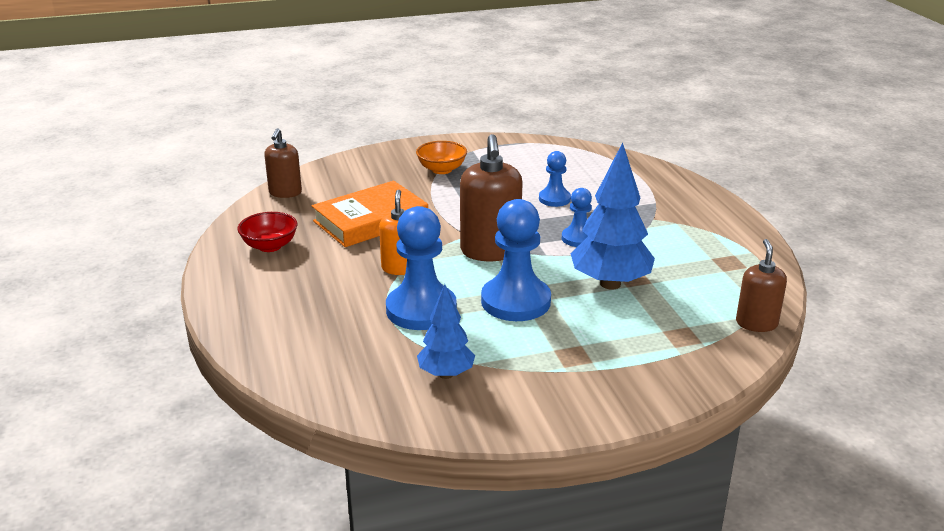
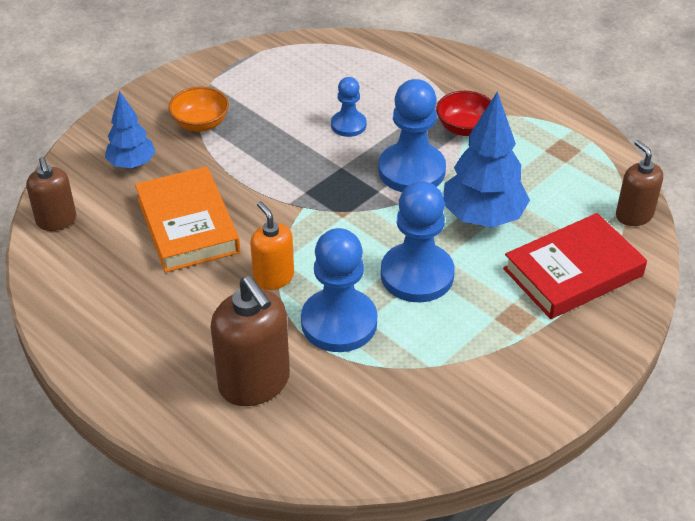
camera: 30 degrees left, 15 degrees up
red bowl [237,212,297,252] -> red bowl moved to [436,91,491,136]
orange book [312,181,428,247] -> orange book turned 45 degrees counterclockwise [135,166,240,273]
blue tree [417,284,475,379] -> blue tree moved to [105,91,156,169]
brown soap dispenser [460,134,523,261] -> brown soap dispenser moved to [211,276,290,406]
blue pawn [562,188,592,247] -> blue pawn [378,79,446,192], size x1.82
none -> red book [503,213,647,319]

